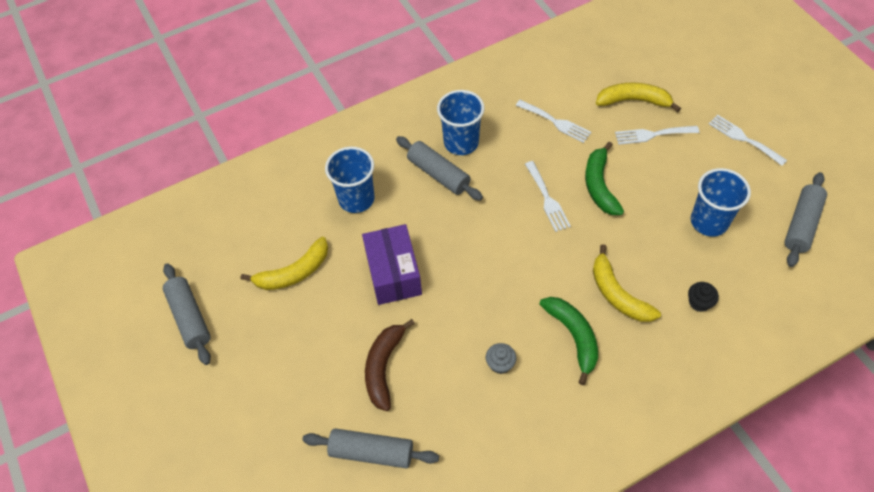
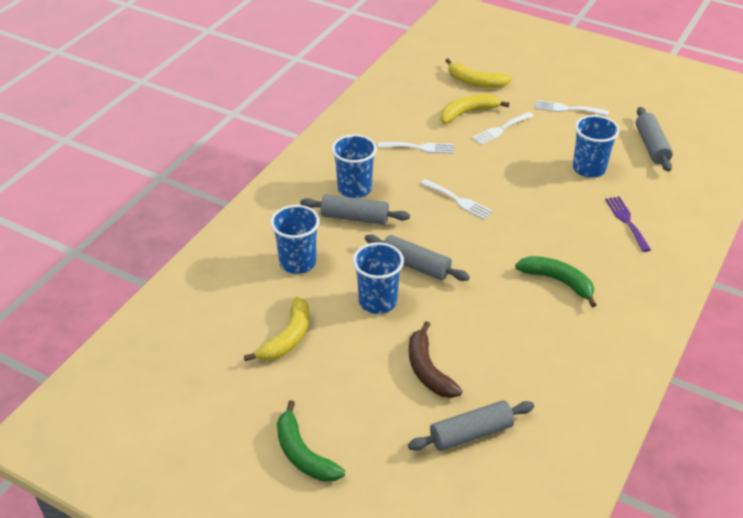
camera: 35 degrees left, 15 degrees down
grey rolling pin [163,263,211,365] -> grey rolling pin moved to [365,235,470,281]
purple box [362,224,422,305] -> blue cup [353,242,404,314]
grey cupcake [486,343,516,374] -> none
green banana [585,141,624,215] -> green banana moved to [277,400,345,482]
yellow banana [593,244,661,322] -> yellow banana moved to [446,58,512,88]
black cupcake [688,282,719,312] -> purple fork [605,196,651,252]

